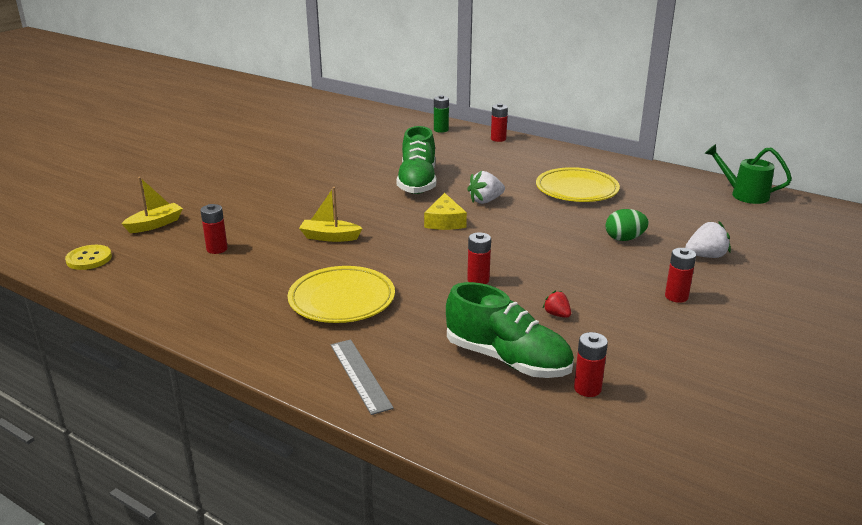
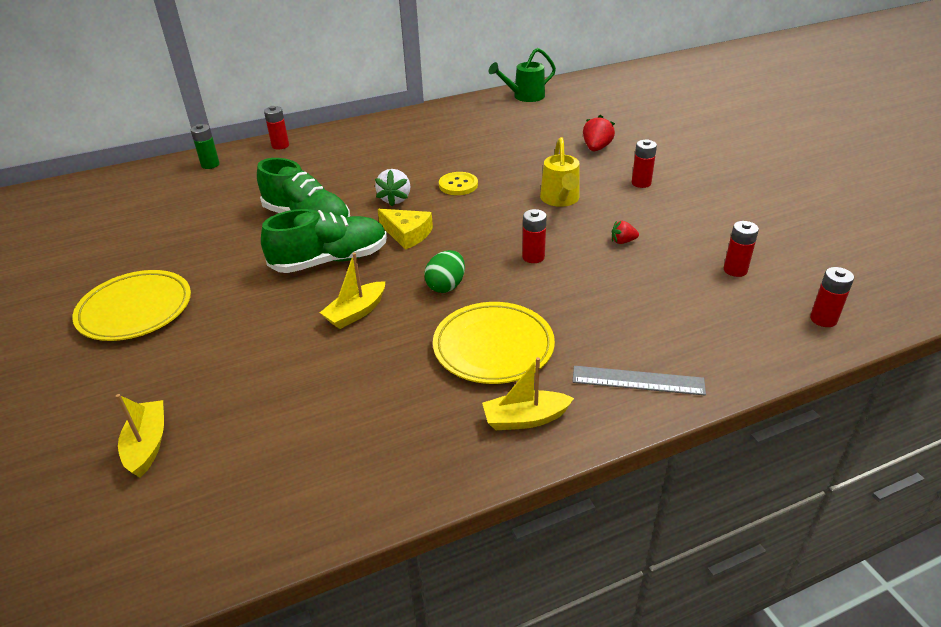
camera: 55 degrees left, 10 degrees up
yellow button [65,245,112,270] -> yellow button moved to [439,172,478,195]
red battery [200,204,228,254] -> red battery moved to [810,267,854,327]
green shoe [446,282,574,378] -> green shoe moved to [261,209,387,273]
yellow plate [536,167,620,202] -> yellow plate moved to [72,270,191,341]
green egg [606,209,649,241] -> green egg moved to [424,250,465,293]
white strawberry [685,221,731,258] -> red strawberry [583,115,615,151]
none -> yellow boat [482,357,574,430]
none -> yellow watering can [540,137,580,207]

